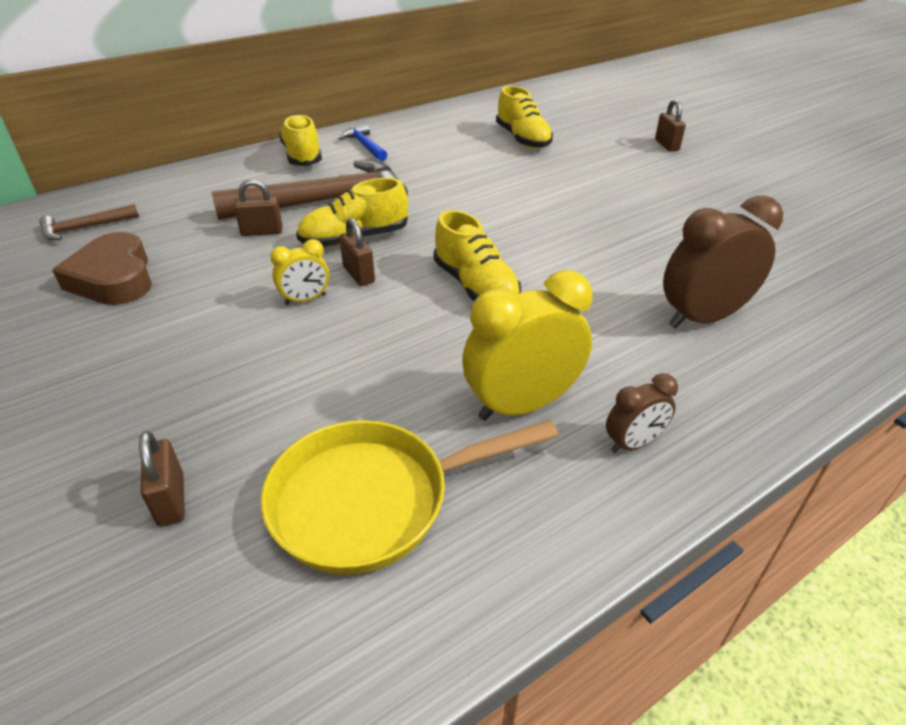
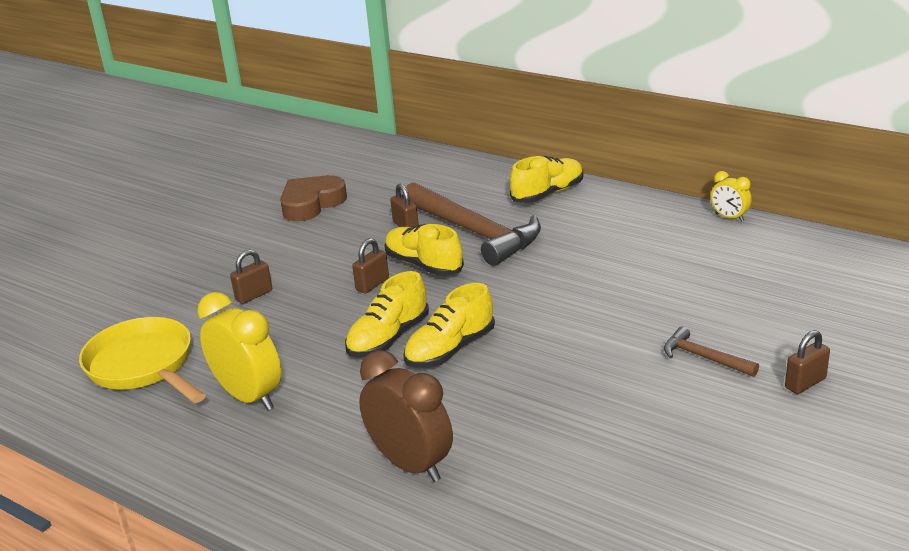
camera: 70 degrees right, 10 degrees down
brown hammer [39,204,139,240] -> brown hammer moved to [664,326,759,377]
brown padlock [139,431,185,527] -> brown padlock moved to [230,249,272,304]
yellow clock [270,239,330,305] -> yellow clock moved to [711,171,752,222]
blue hammer [339,124,387,161] -> none
yellow shoe [496,86,553,149] -> yellow shoe moved to [404,283,495,368]
brown clock [606,374,678,453] -> none

